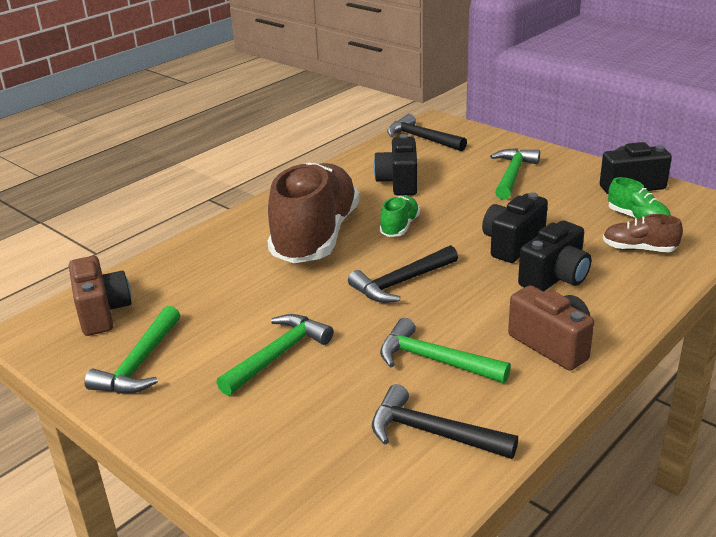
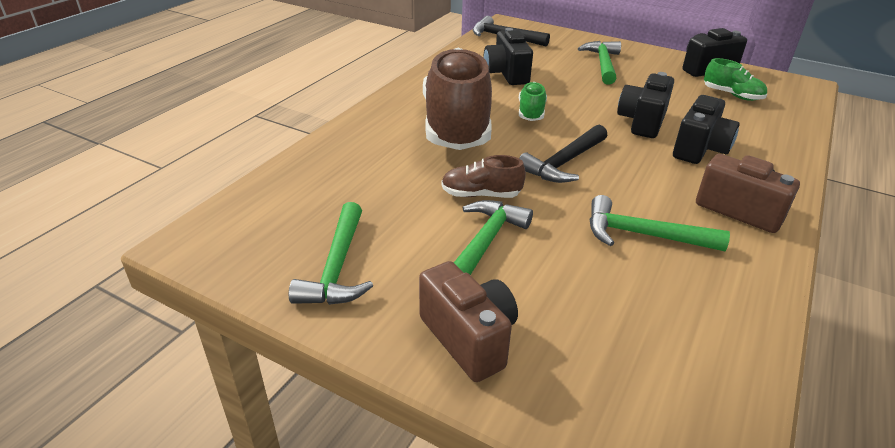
camera: 15 degrees left, 5 degrees up
brown camera [69,256,132,336] -> brown camera moved to [419,261,518,382]
black hammer [372,384,518,459] -> none
brown shoe [603,214,683,252] -> brown shoe moved to [441,155,526,198]

